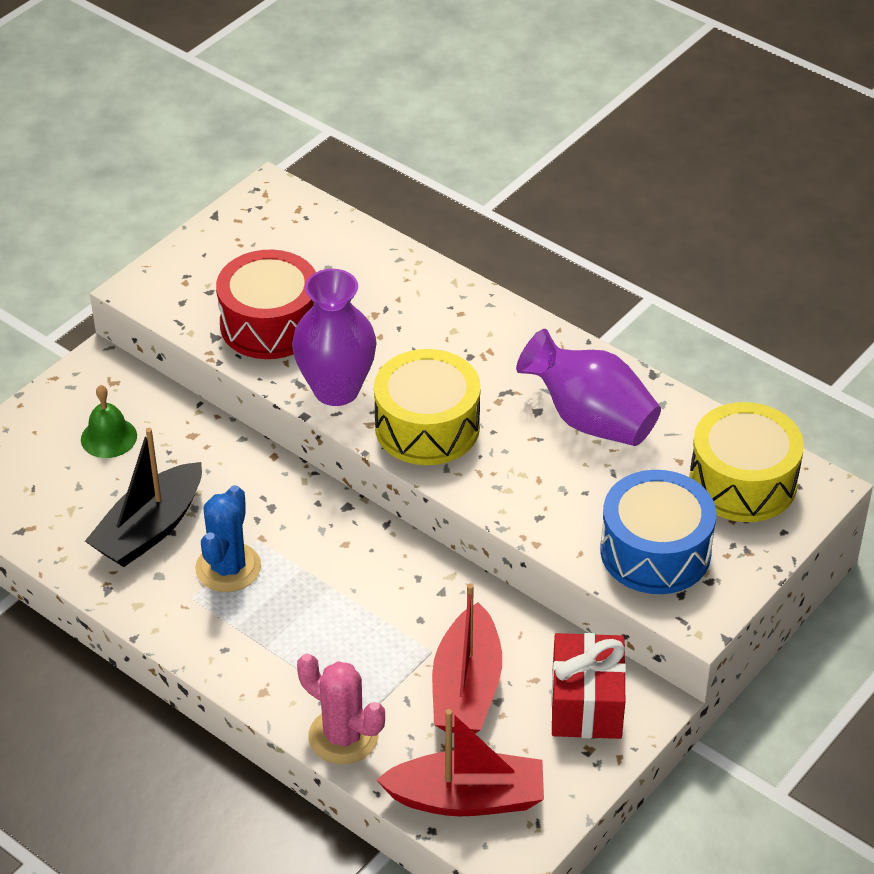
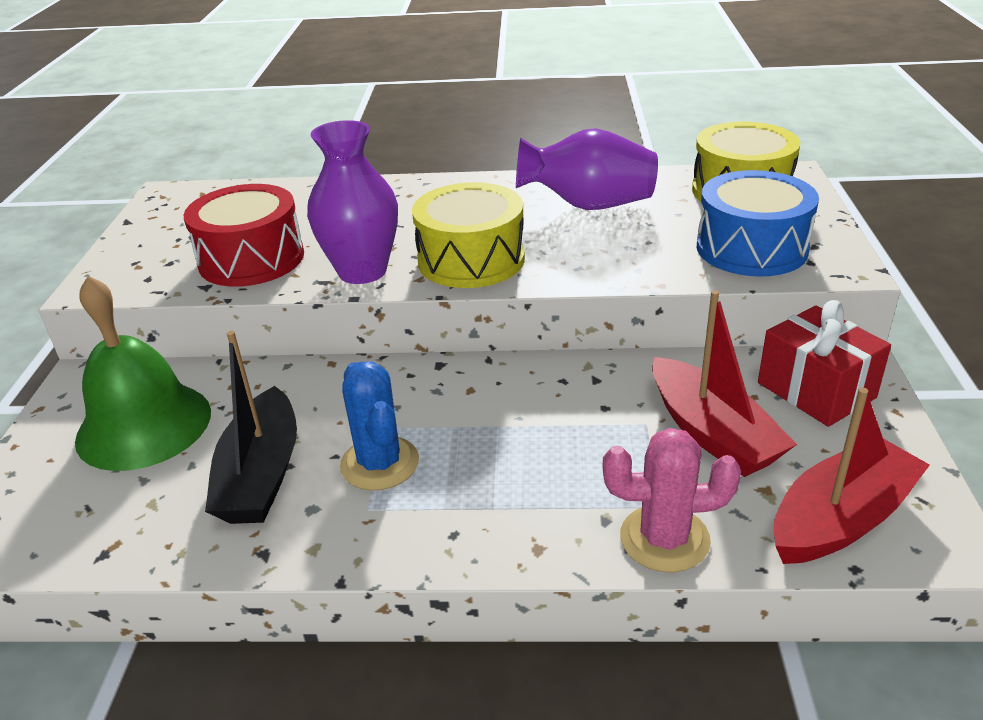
camera: 35 degrees left, 10 degrees down
green bell [81,385,137,458] -> green bell [75,276,211,471], size x1.98

